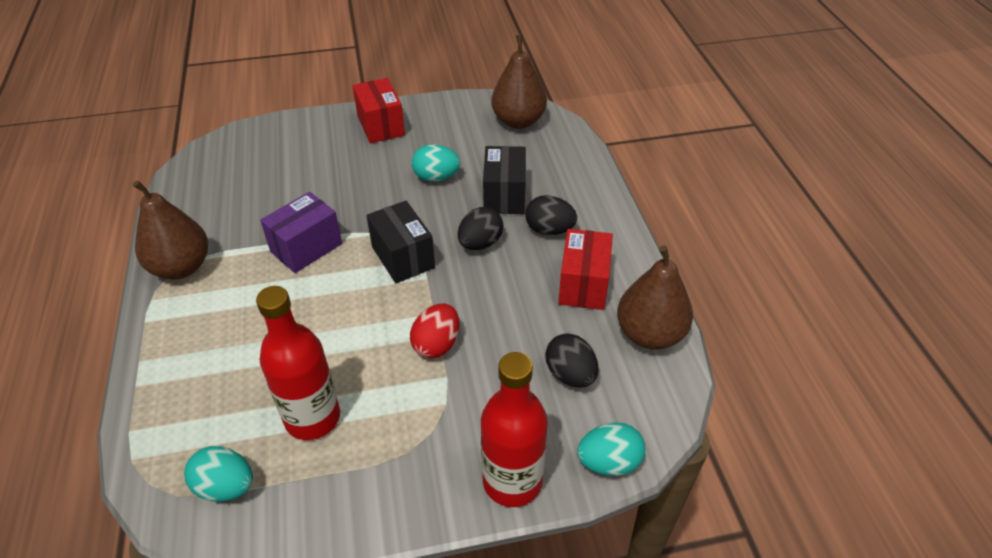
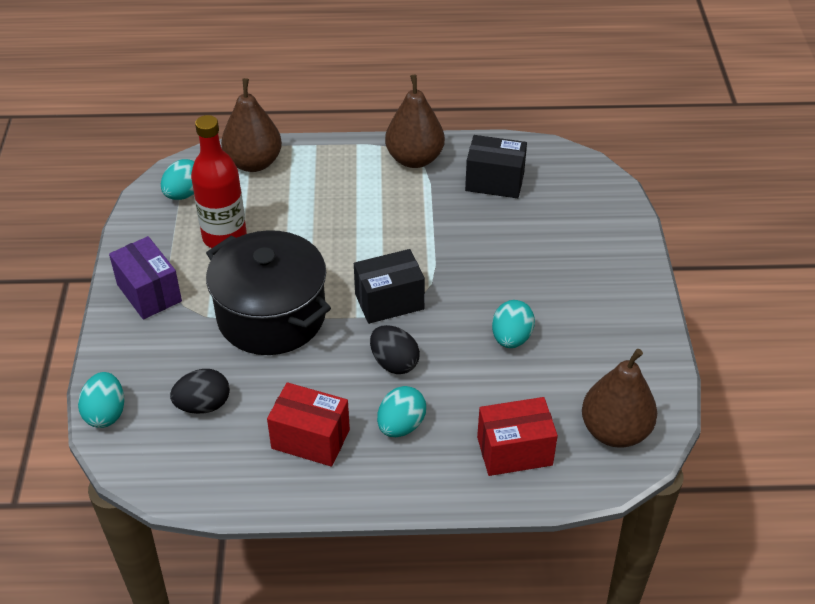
camera: 100 degrees right, 0 degrees up
purple box [260,192,342,273] -> purple box moved to [109,236,182,320]
red box [353,78,405,143] -> red box moved to [477,397,558,476]
red egg [410,303,459,358] -> black pot [206,230,331,355]
red bottle [481,352,548,507] -> none
black box [483,146,526,214] -> black box moved to [465,135,527,198]
black egg [525,195,577,235] -> turquoise egg [377,386,426,437]
brown pear [617,245,693,350] -> brown pear moved to [221,78,282,172]

